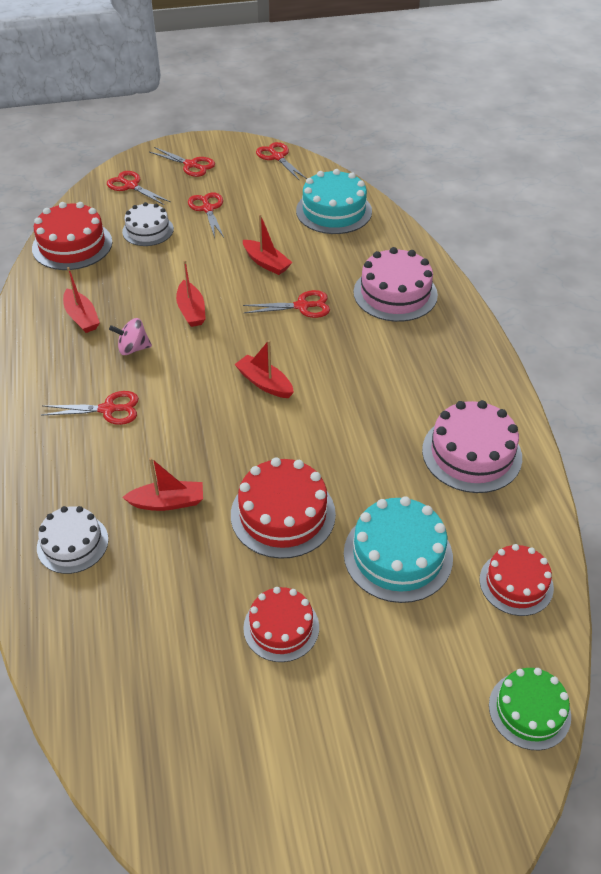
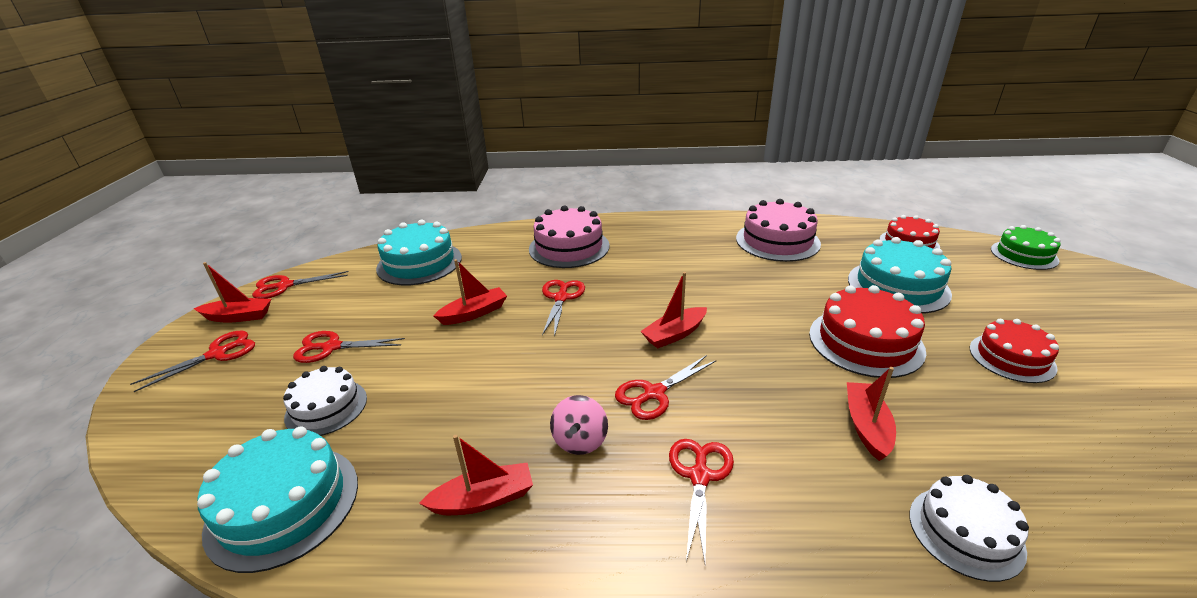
camera: 75 degrees left, 15 degrees down
red cake [32,202,112,270] -> turquoise cake [197,427,358,573]
red scissors [107,171,171,205] -> red scissors moved to [615,355,717,420]
red boat [176,260,206,327] -> red boat moved to [194,262,271,322]

